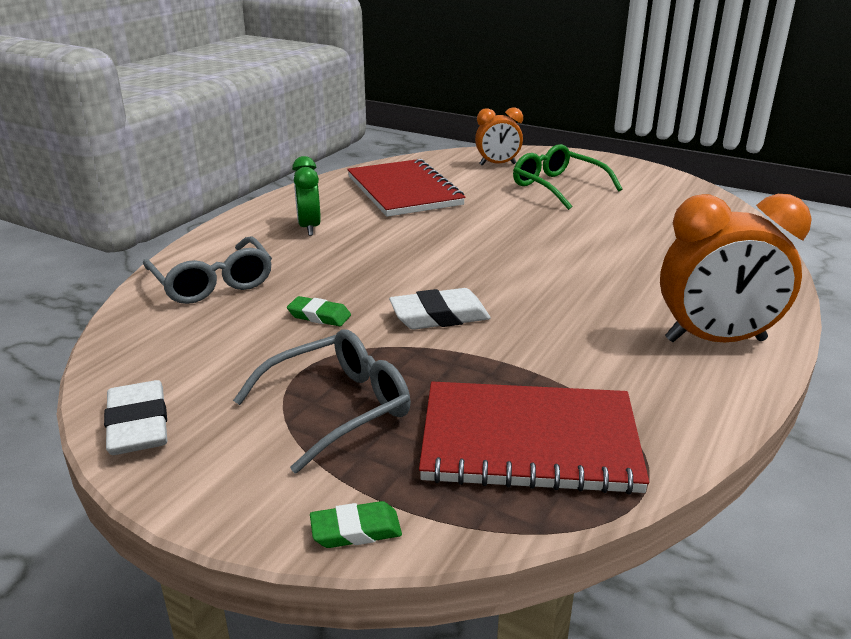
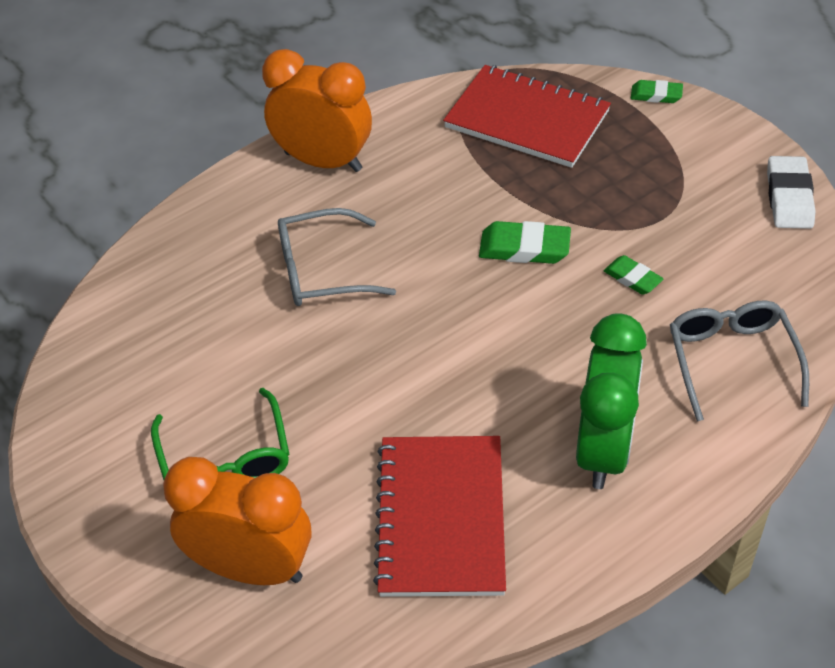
camera: 155 degrees left, 20 degrees up
grey glasses [233,329,411,474] -> grey glasses moved to [278,208,396,306]
green clock [292,156,321,236] -> green clock [576,313,647,489], size x1.71
white eraser [389,288,491,330] -> green eraser [479,221,571,264]
orange clock [475,108,523,165] -> orange clock [163,457,311,585], size x1.71

